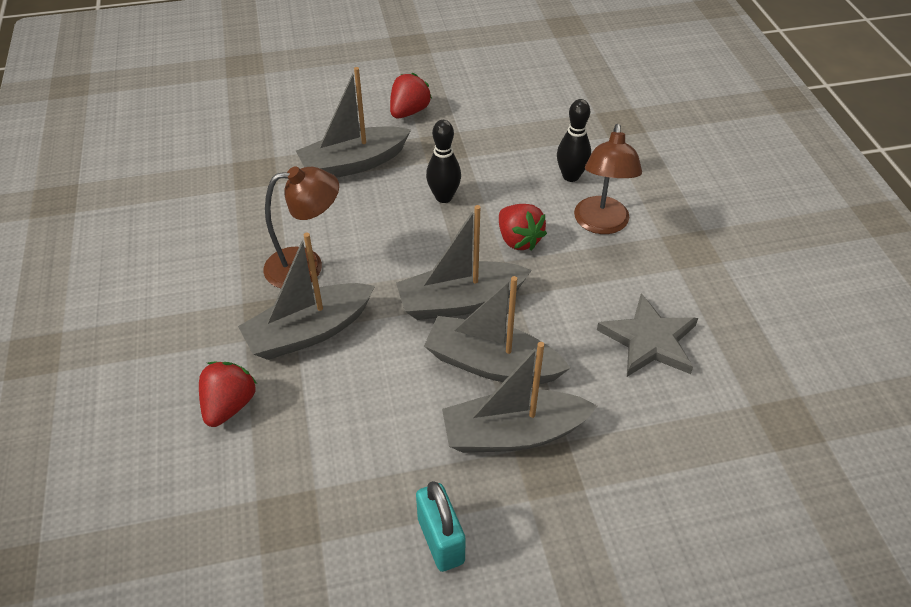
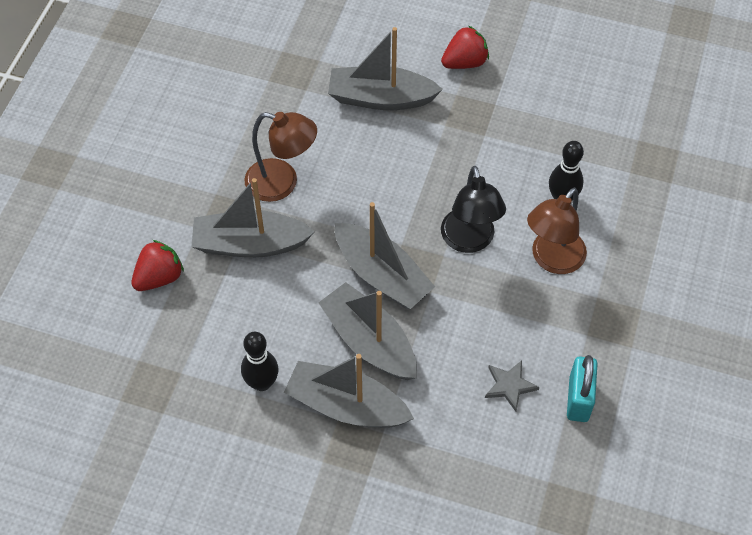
camera: 30 degrees right, 10 degrees up
grey boat [396,205,532,320] -> grey boat turned 150 degrees counterclockwise [335,202,435,309]
turquoise padlock [416,481,466,572] -> turquoise padlock moved to [567,355,597,422]
black bowling pin [426,120,461,203] -> black bowling pin moved to [241,332,278,391]
red strawberry [499,204,547,251] -> black lamp [441,166,506,253]
grey star [597,293,698,377] -> grey star [485,360,539,412], size x0.59

